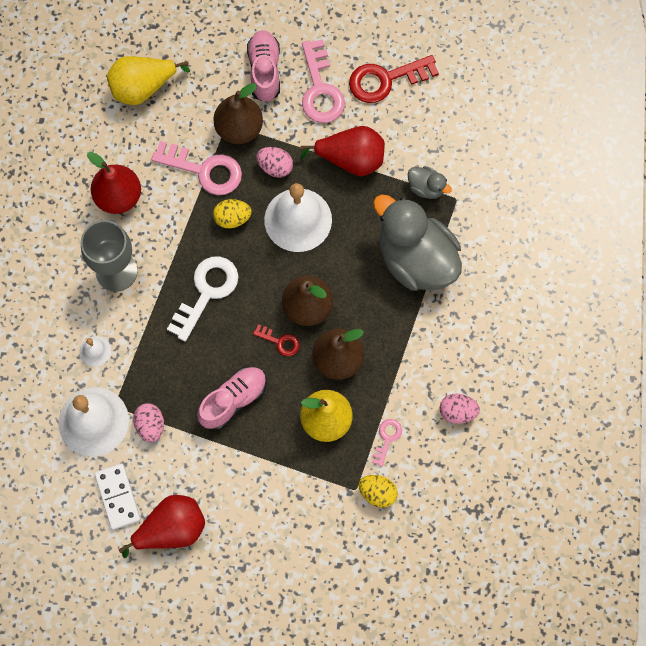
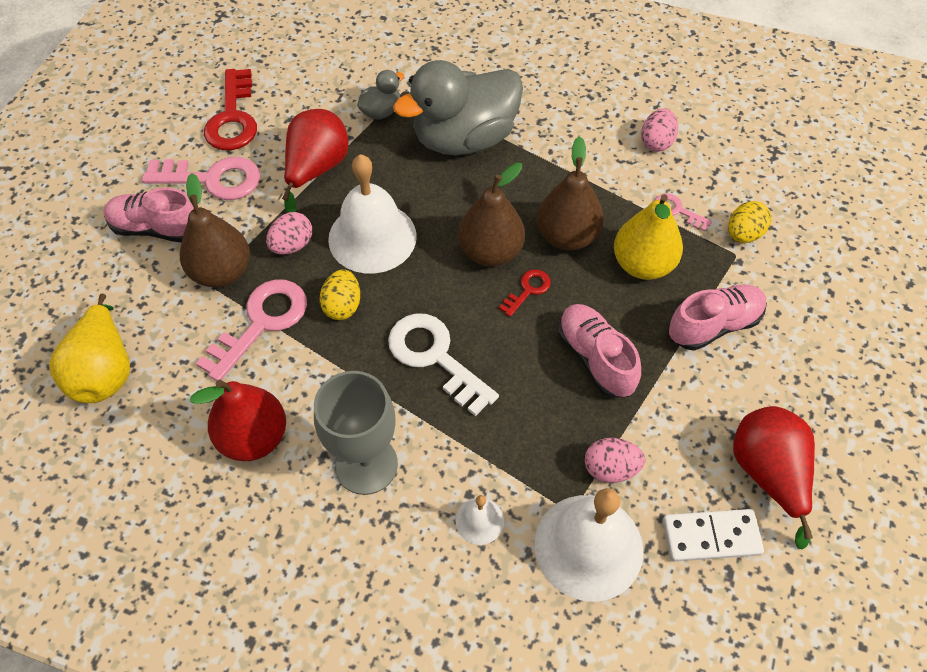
camera: 75 degrees left, 15 degrees down
none -> pink shoe [669,284,767,351]

